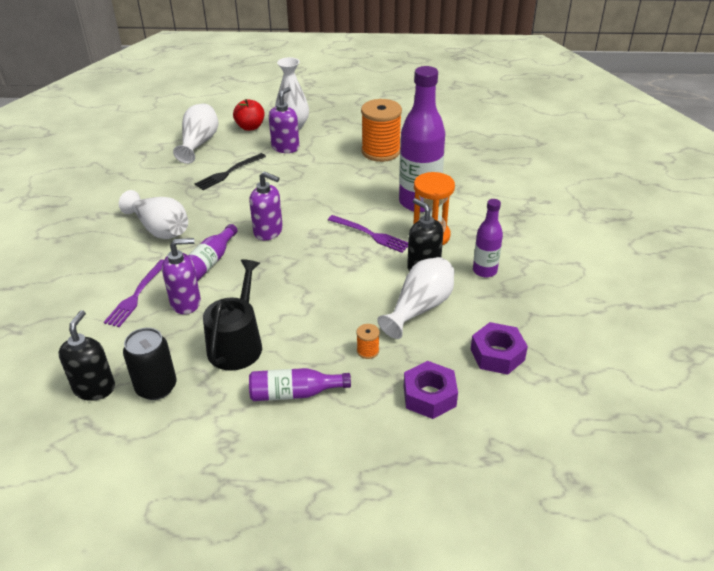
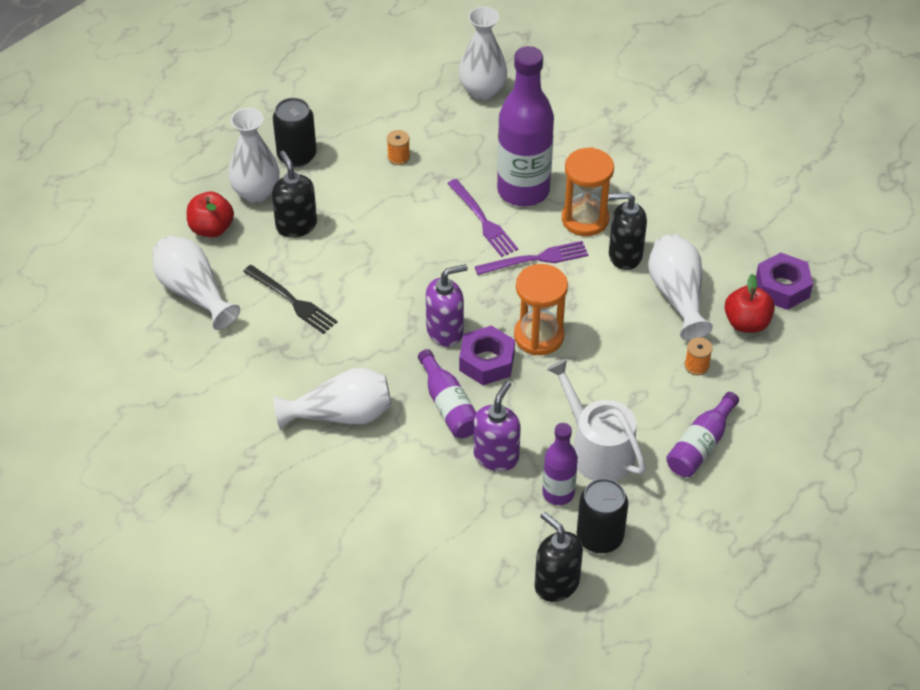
camera: 50 degrees left, 10 degrees up
purple fork [104,260,164,327] -> purple fork moved to [447,179,518,257]
black fork [195,153,266,190] -> black fork turned 45 degrees counterclockwise [243,265,338,334]
black watering can [203,259,262,371] -> white watering can [546,359,646,481]
purple soap dispenser [269,87,299,153] -> black soap dispenser [272,151,317,238]
orange spool [361,99,402,162] -> orange spool [387,130,410,165], size x0.41
purple nut [404,361,458,419] -> purple nut moved to [459,326,515,385]
purple bottle [473,199,503,277] -> purple bottle moved to [542,423,578,505]
none -> black can [273,98,317,167]
none -> white vase [459,6,507,100]
none -> orange hourglass [514,264,568,355]
none -> red apple [725,274,775,333]

